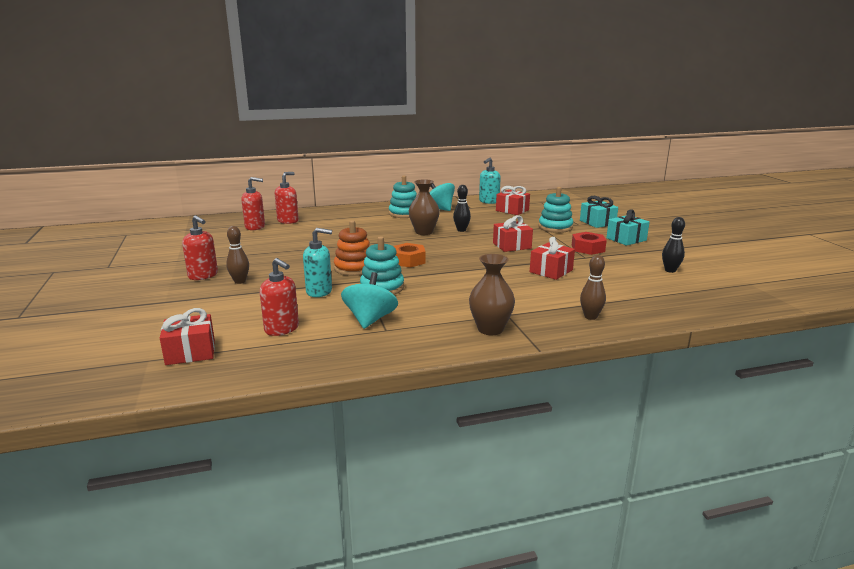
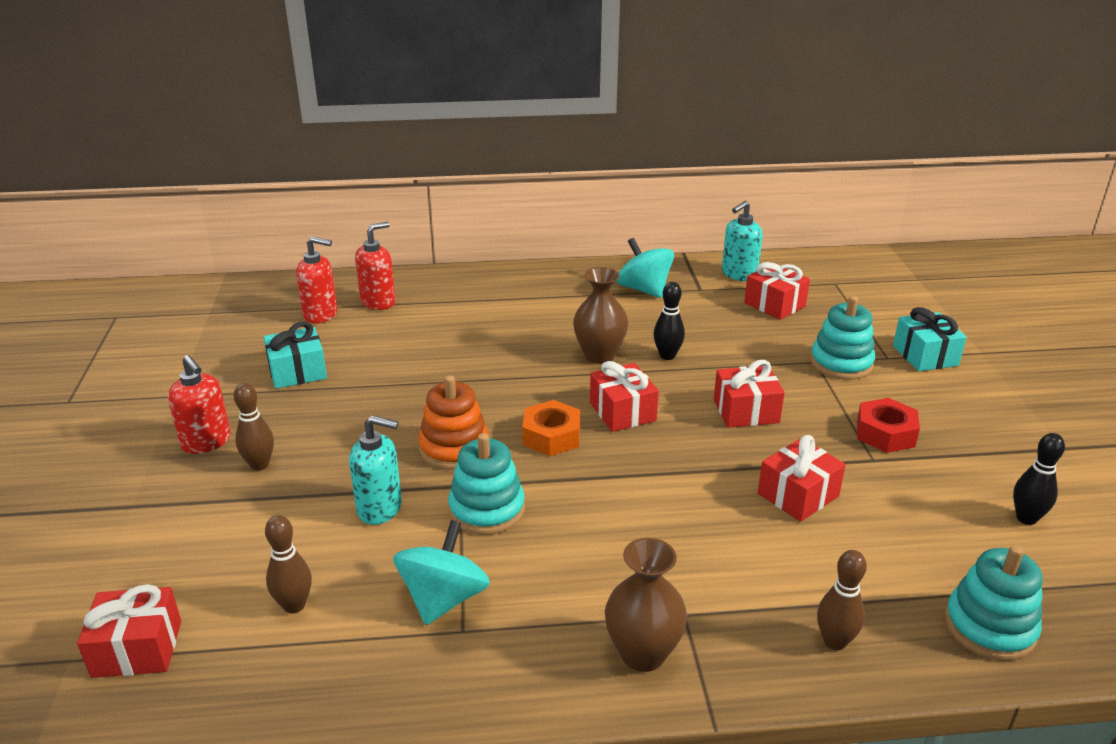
camera: 10 degrees right, 10 degrees up
red soap dispenser [260,258,299,336] -> brown bowling pin [265,515,312,614]
turquoise stacking toy [389,176,417,218] -> turquoise stacking toy moved to [944,545,1043,661]
turquoise gift [606,209,650,246] -> turquoise gift moved to [264,322,327,389]
none -> red gift [590,361,659,432]

